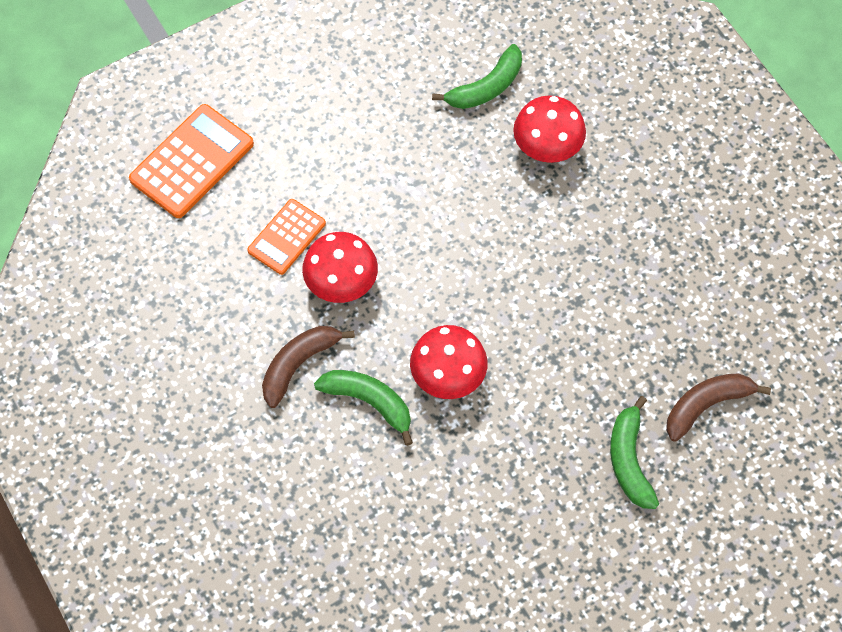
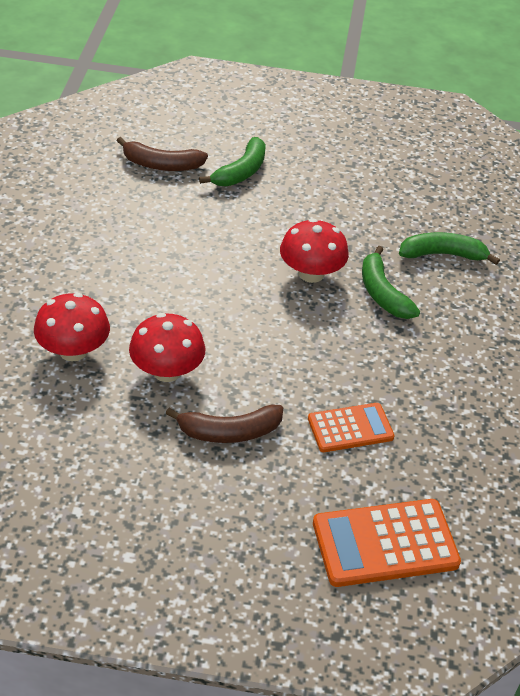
camera: 145 degrees left, 20 degrees down
brown banana [262,326,355,408] -> brown banana moved to [165,405,283,443]
red mushroom [302,232,378,303] -> red mushroom moved to [129,313,206,382]
green banana [432,44,522,109] -> green banana moved to [399,232,500,265]

